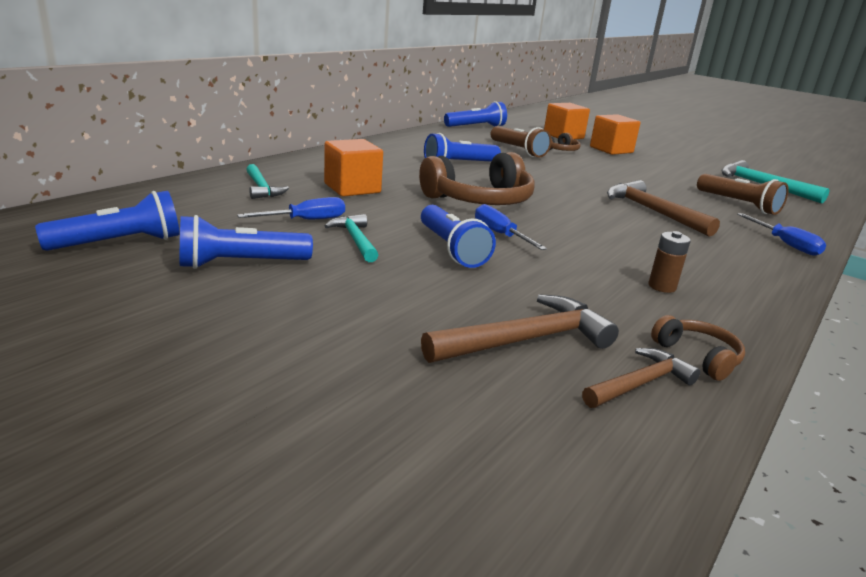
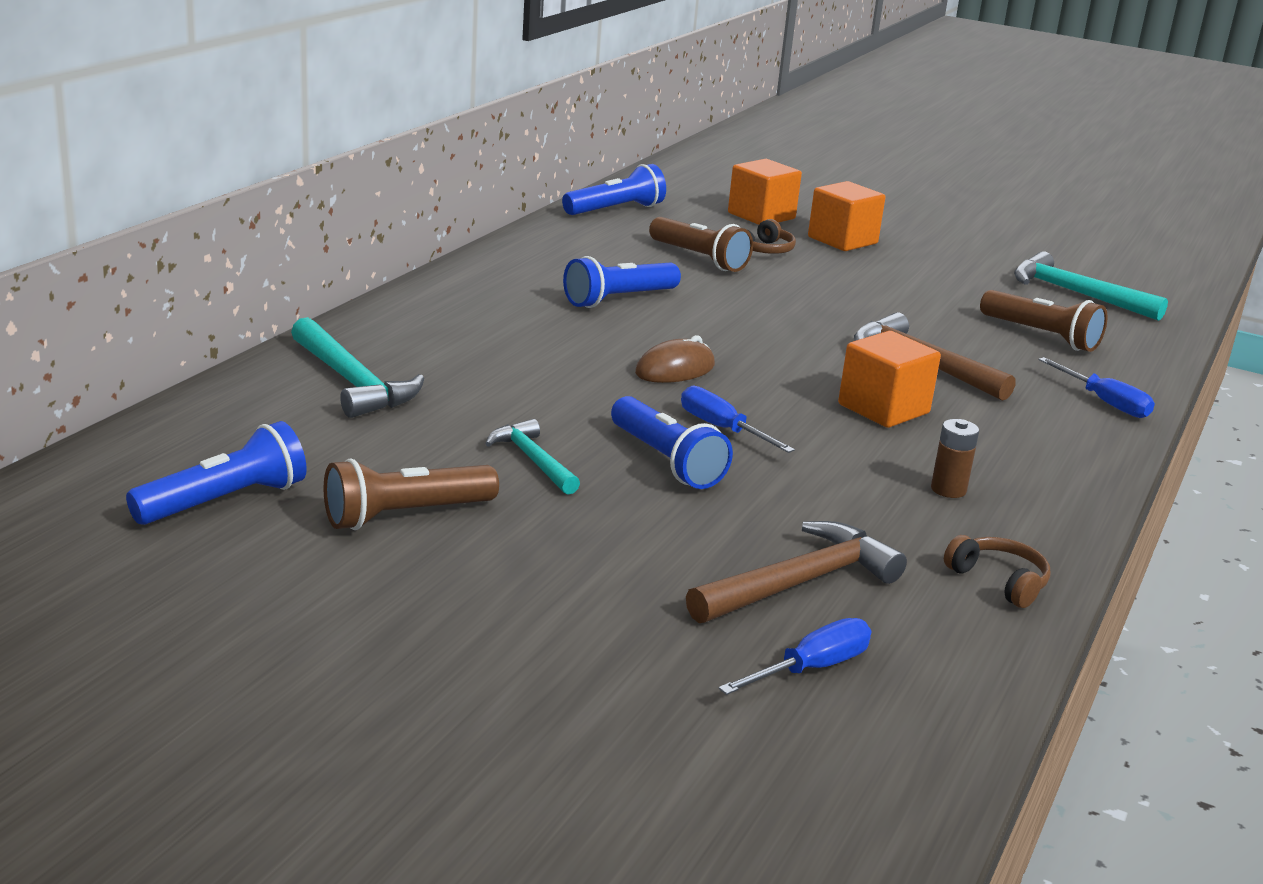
camera: 10 degrees left, 0 degrees up
blue flashlight [180,215,313,269] -> brown flashlight [324,458,499,530]
blue screwdriver [237,197,345,219] -> blue screwdriver moved to [718,618,871,695]
turquoise hammer [246,164,289,199] -> turquoise hammer [291,317,424,418], size x1.59
orange cube [324,139,383,197] -> orange cube moved to [838,331,941,428]
brown headphones [419,152,535,205] -> brown mouse [635,335,715,383]
brown hammer [582,348,700,408] -> none

